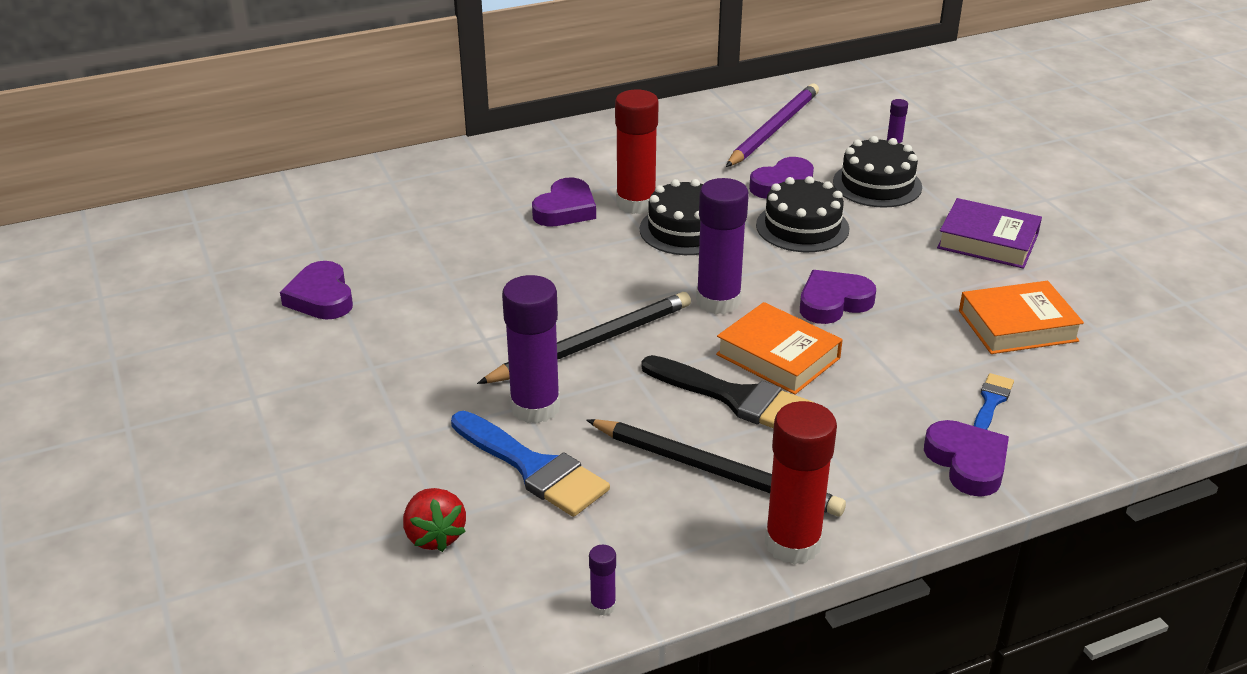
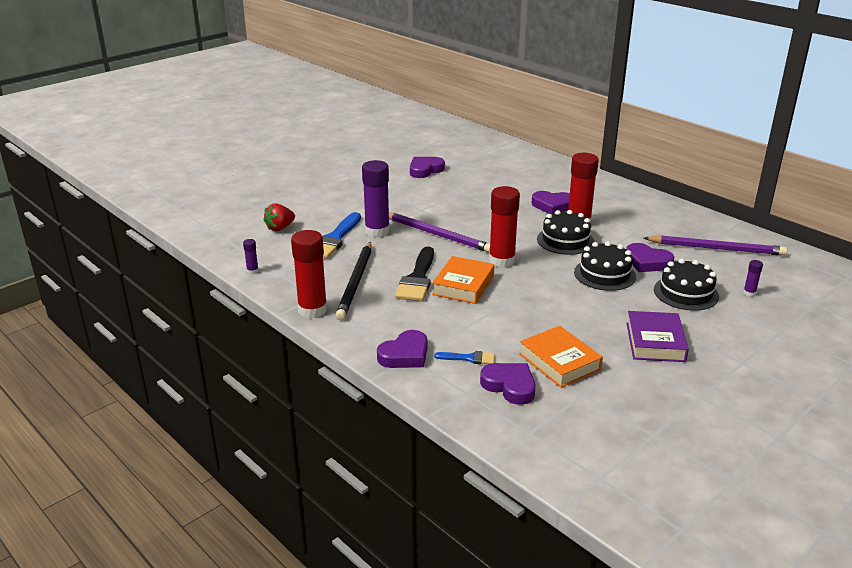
camera: 70 degrees right, 5 degrees down
black pencil [477,292,691,384] -> purple pencil [389,213,490,253]
purple glue stick [696,178,749,314] -> red glue stick [489,186,520,268]
purple heart [800,270,876,324] -> purple heart moved to [480,363,536,405]

